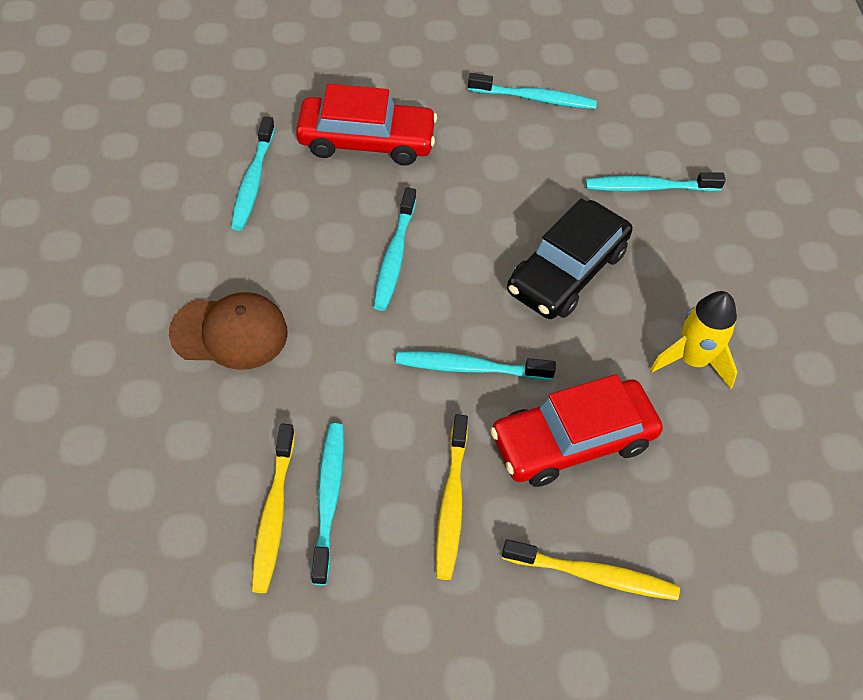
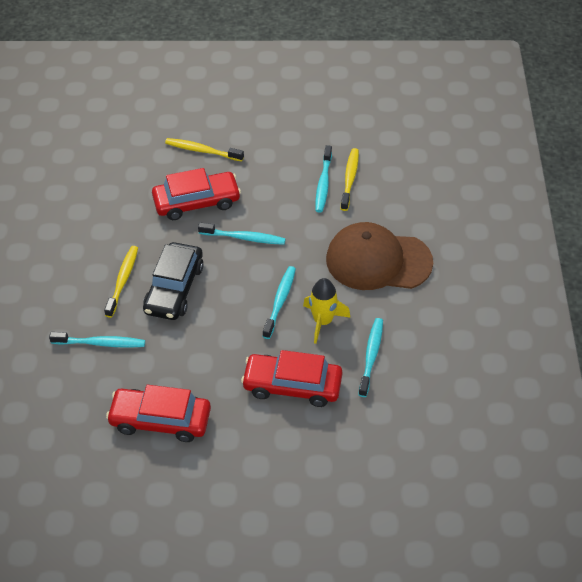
camera: 170 degrees left, 5 degrees down
brown cap [169,292,287,370] -> brown cap [326,222,433,290], size x1.60
yellow toothbrush [436,414,468,580] -> yellow toothbrush moved to [104,246,138,318]
turquoise toothbrush [468,73,597,109] -> red car [106,385,211,442]
black car [507,198,633,319] -> black car turned 150 degrees clockwise [143,242,204,320]
yellow rocket [650,291,737,389] -> yellow rocket moved to [303,278,351,344]

